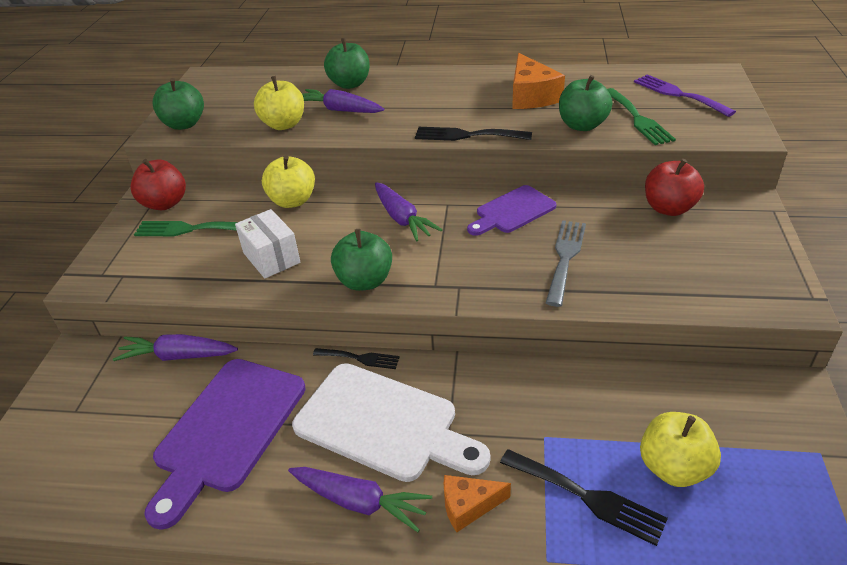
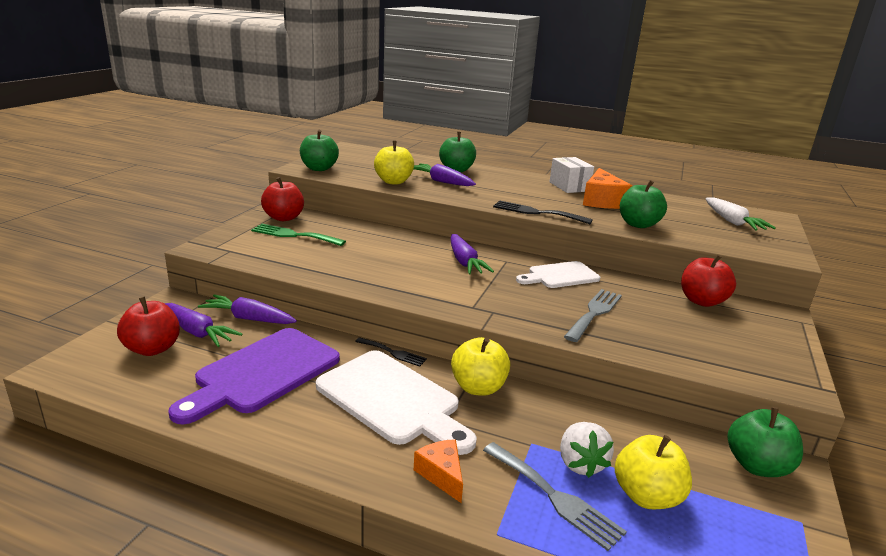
camera: 10 degrees right, 15 degrees down
white box [235,209,300,278] -> white box moved to [550,157,594,193]
yellow apple [262,155,315,208] -> yellow apple moved to [451,337,510,396]
purple carrot [288,467,432,532] -> purple carrot moved to [164,303,242,347]
green apple [331,229,392,291] -> green apple moved to [728,407,803,477]
orange cheese [444,475,511,532] -> orange cheese turned 60 degrees clockwise [414,439,463,503]
purple cutting board [467,185,556,236] -> white cutting board [516,261,600,288]
black fork [500,449,668,546] -> grey fork [483,442,627,551]
green fork [607,88,676,145] -> none
purple fork [634,75,736,117] -> white carrot [705,197,776,231]
none -> red apple [117,297,180,356]
none -> white strawberry [560,422,614,478]

